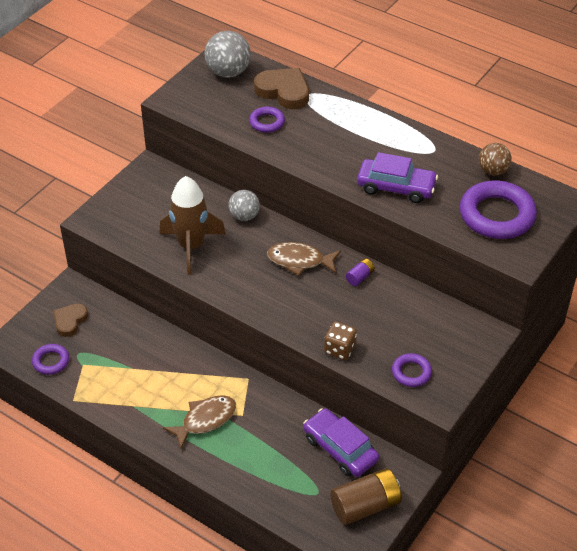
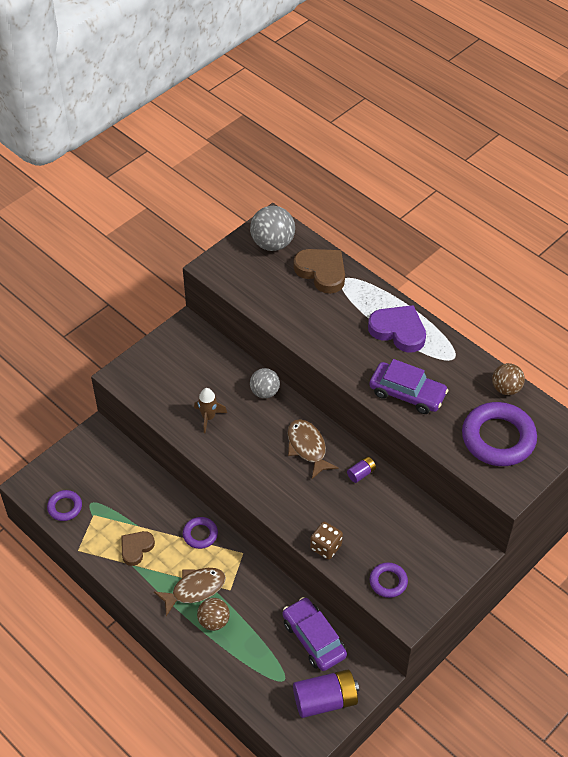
camera: 10 degrees right, 5 degrees up
brown heart [53,303,88,337] -> brown heart moved to [121,531,155,566]
brown rocket [159,176,226,275] -> brown rocket [194,388,227,433], size x0.53
purple ring [249,107,285,133] -> purple ring moved to [183,517,218,549]
brown fish [267,242,341,276] -> brown fish turned 45 degrees clockwise [288,419,339,479]
brown battery [330,468,402,525] -> purple battery [293,669,359,718]
none -> brown ball [197,598,230,631]
none -> purple heart [368,305,426,353]

